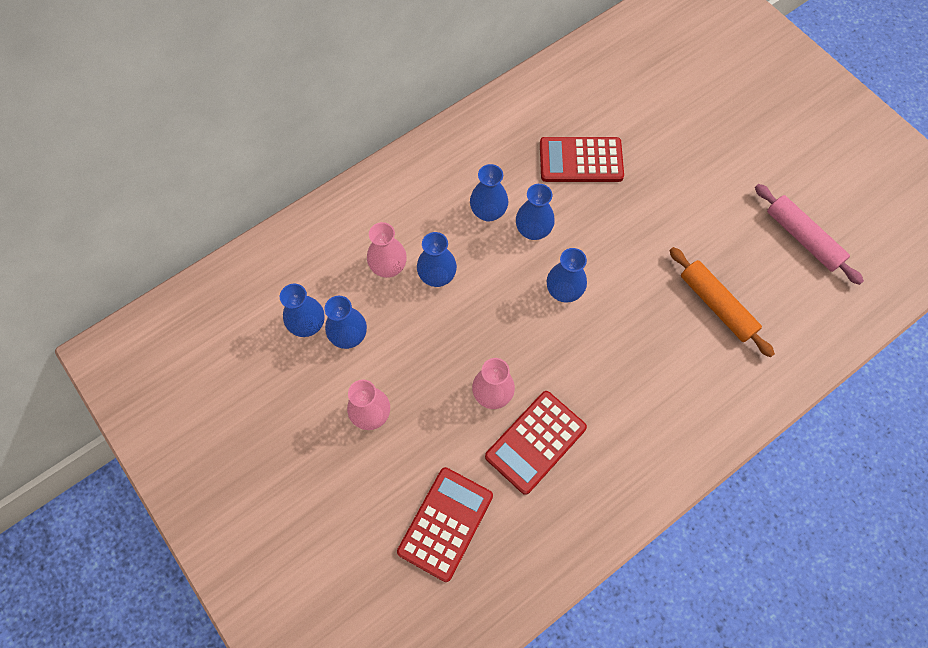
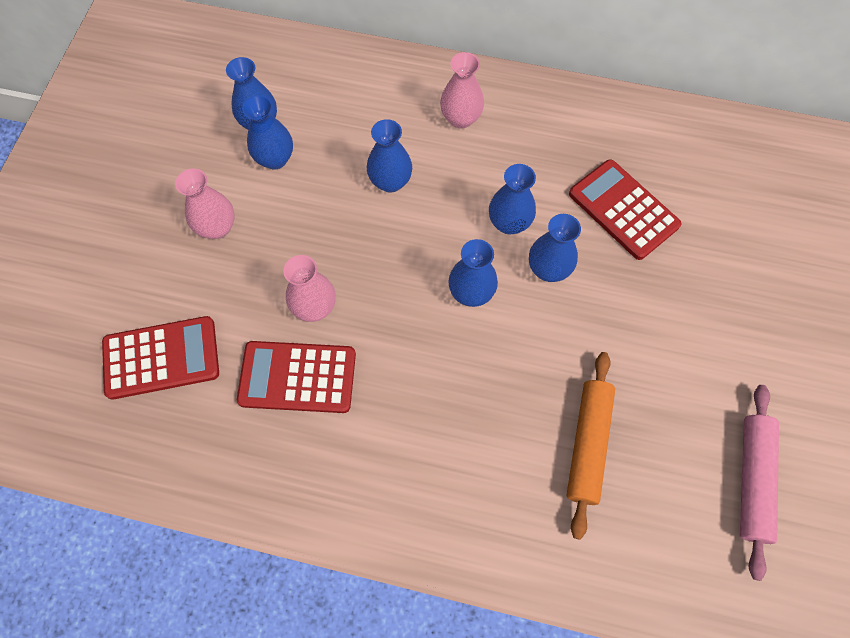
camera: 50 degrees right, 0 degrees up
pink vase [367,222,407,278] -> pink vase moved to [440,52,484,129]
blue vase [470,164,508,222] -> blue vase moved to [529,214,581,282]

